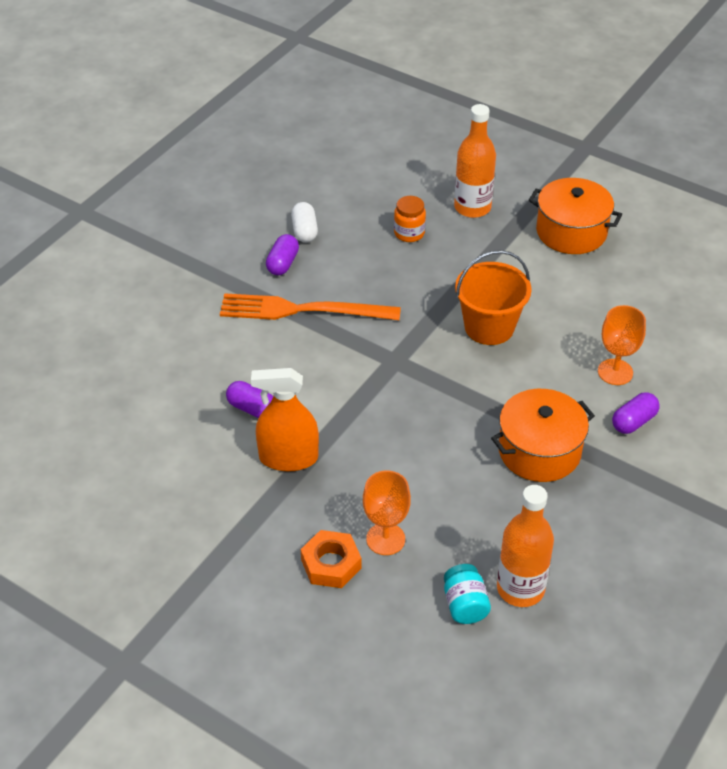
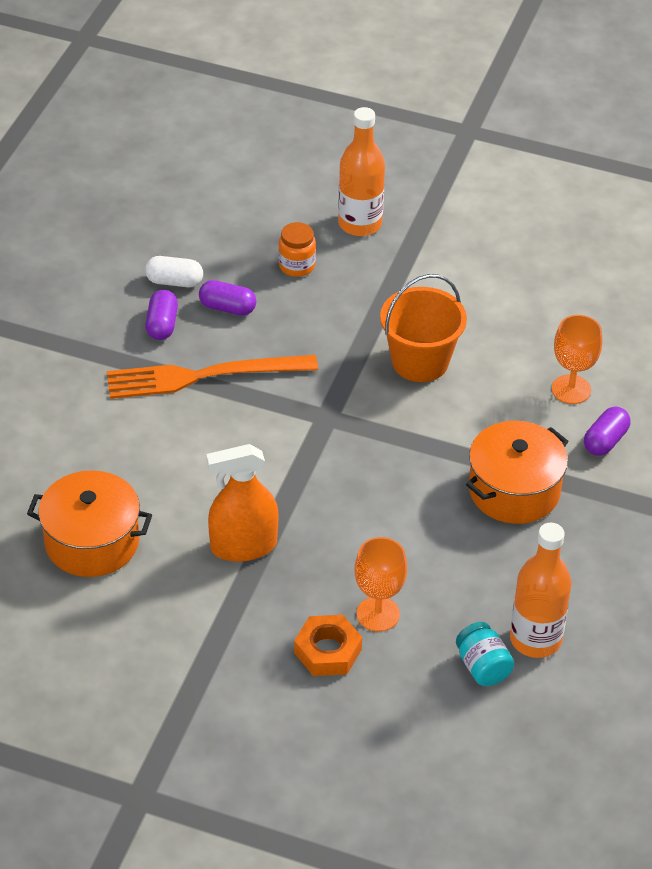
camera: 15 degrees left, 0 degrees up
purple capsule [226,381,273,418] -> purple capsule moved to [199,280,256,316]
white capsule [291,202,318,242] -> white capsule turned 60 degrees counterclockwise [145,256,203,287]
orange pot [529,178,622,254] -> orange pot moved to [27,470,152,577]

